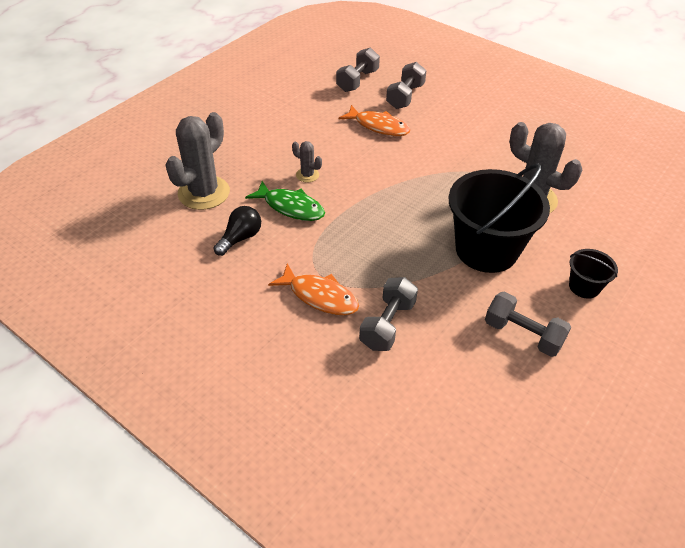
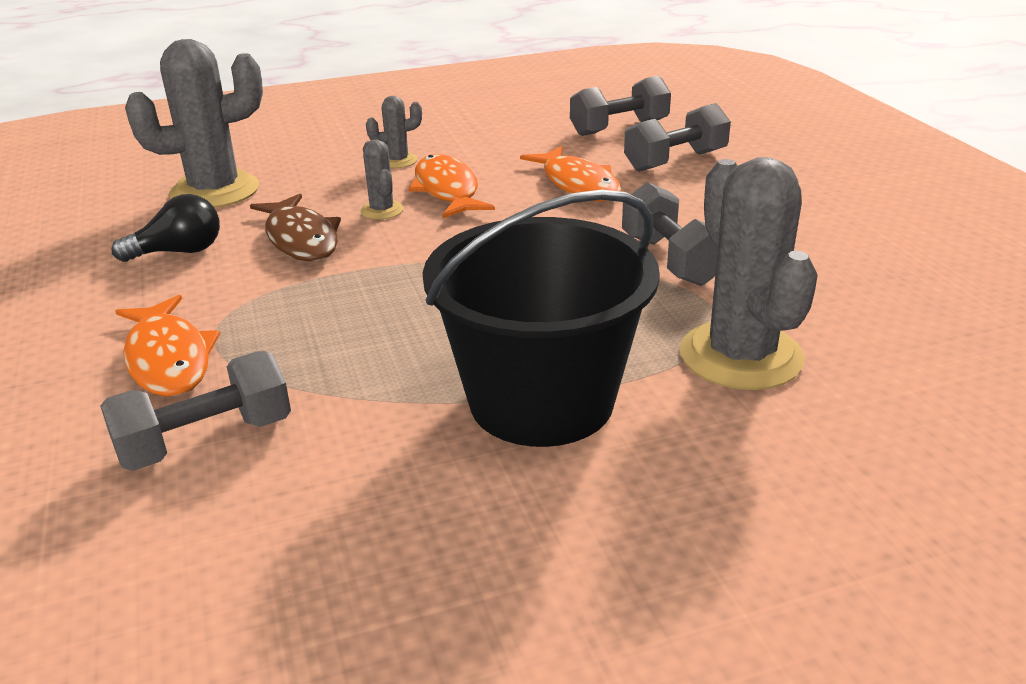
camera: 35 degrees right, 15 degrees down
green fish [245,181,325,221] -> brown fish [250,194,341,261]
grey dumbbell [485,291,571,357] -> grey dumbbell moved to [622,182,718,286]
black bucket [569,249,618,299] -> none
none -> grey cactus [366,96,422,168]
none -> orange fish [408,154,495,218]

